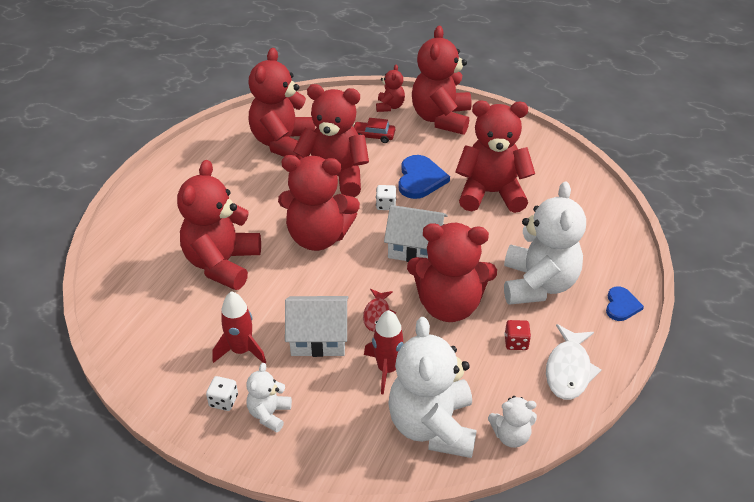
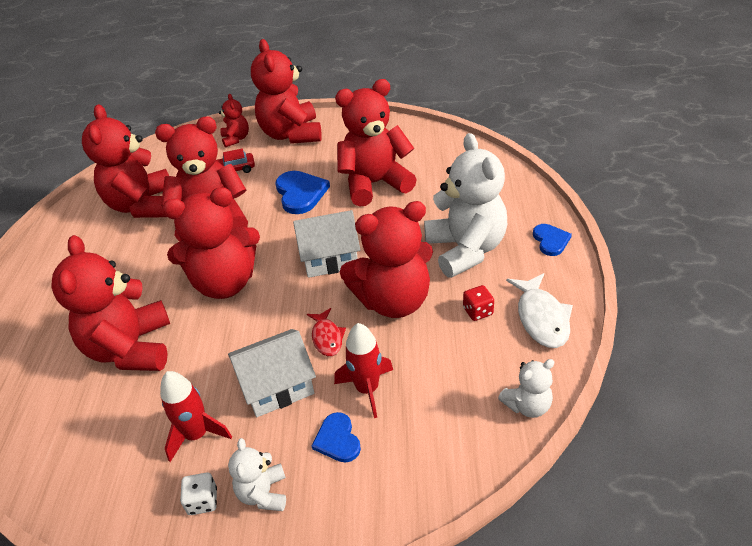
camera: 20 degrees left, 0 degrees up
white dice [376,185,396,210] -> none
white teddy bear [388,317,477,458] -> none
none -> blue heart [312,412,361,462]

